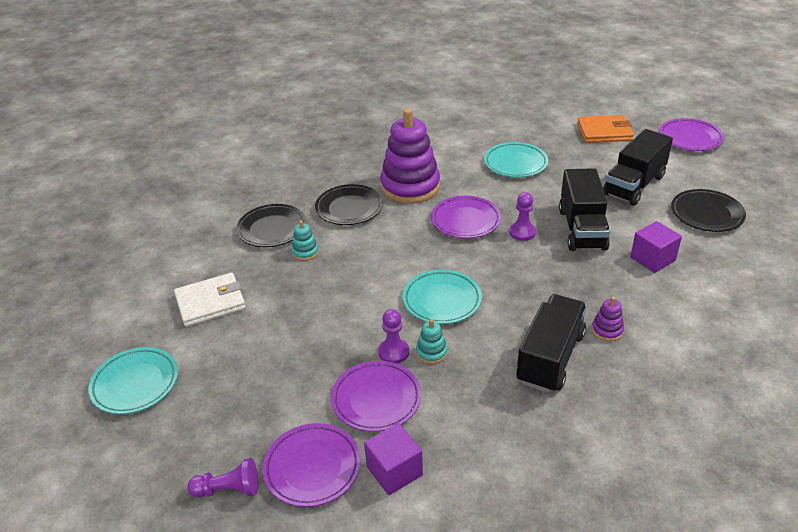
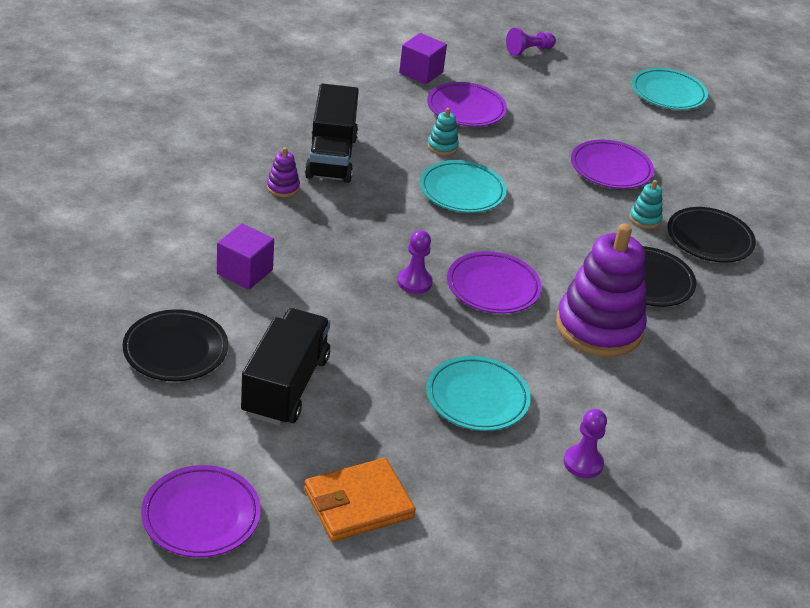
camera: 150 degrees right, 0 degrees up
white wallet [174,273,246,327] -> none
purple plate [263,423,361,507] -> purple plate moved to [571,139,654,189]
purple pawn [378,309,409,364] -> purple pawn moved to [563,409,607,478]
black truck [559,168,610,251] -> none

